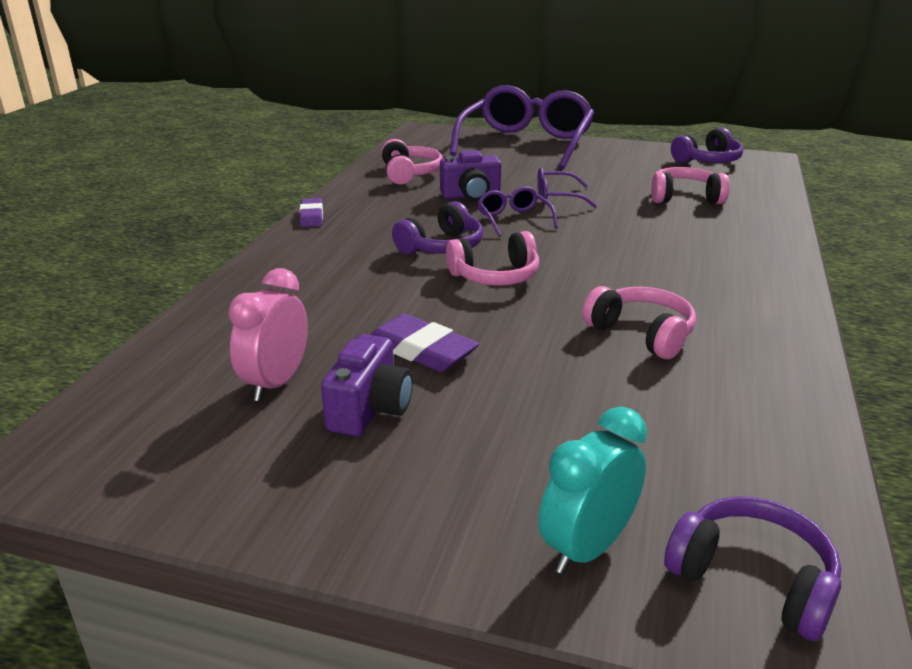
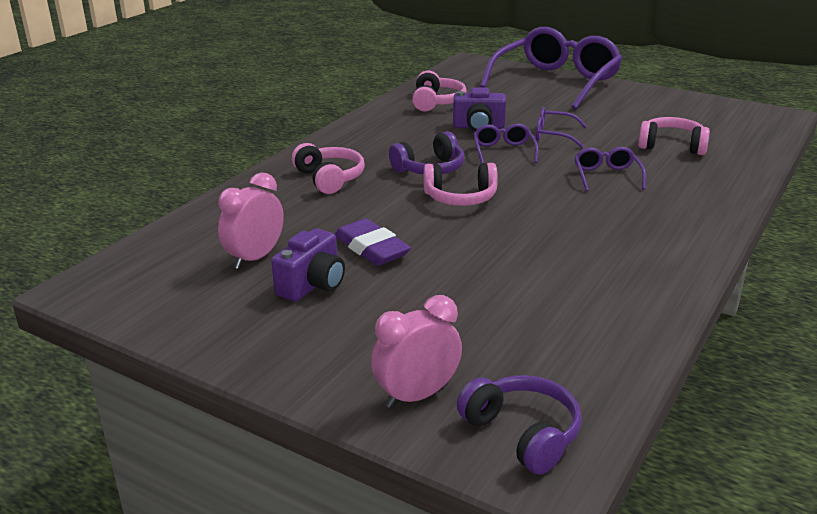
camera: 15 degrees right, 0 degrees up
purple eraser [300,198,323,227] -> none
turquoise clock [538,407,647,574] -> pink clock [371,295,462,408]
pink headphones [582,286,696,359] -> pink headphones moved to [292,143,365,194]
purple headphones [671,128,743,163] -> none
none -> purple glasses [575,147,646,192]

